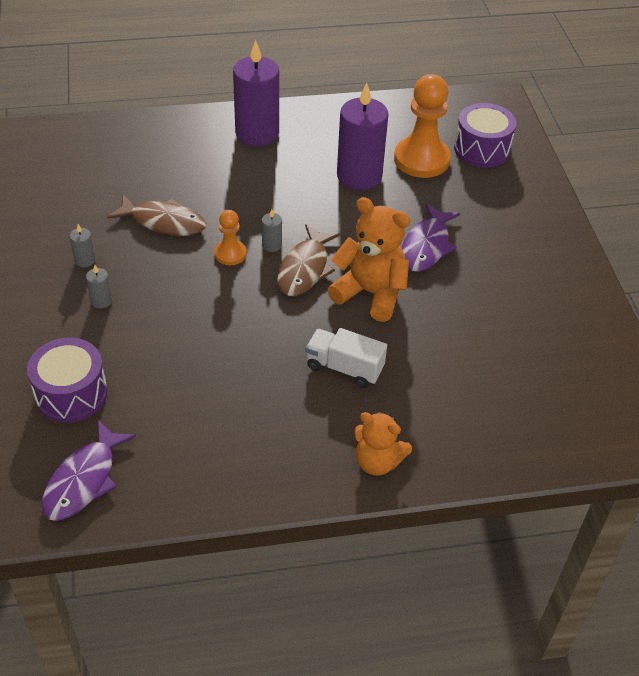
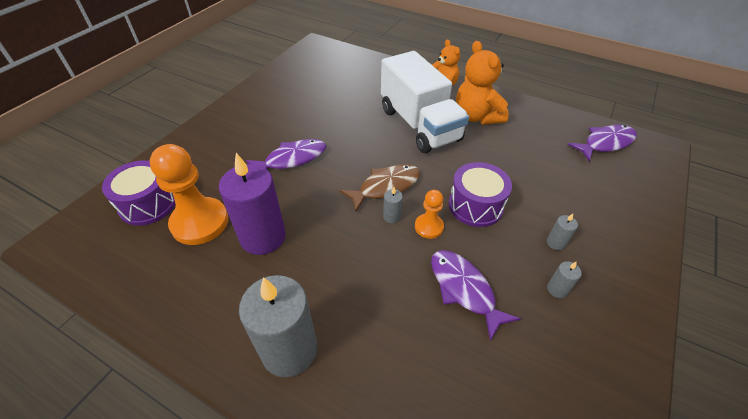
camera: 140 degrees left, 0 degrees up
purple drum [27,338,108,423] -> purple drum moved to [449,162,512,227]
brown fish [107,194,206,236] -> purple fish [431,250,521,341]
purple candle [233,40,279,146] -> grey candle [239,275,317,377]
white truck [305,328,387,388] -> white truck [381,51,469,153], size x1.99
orange teddy bear [327,197,410,322] -> orange teddy bear moved to [456,41,509,125]

